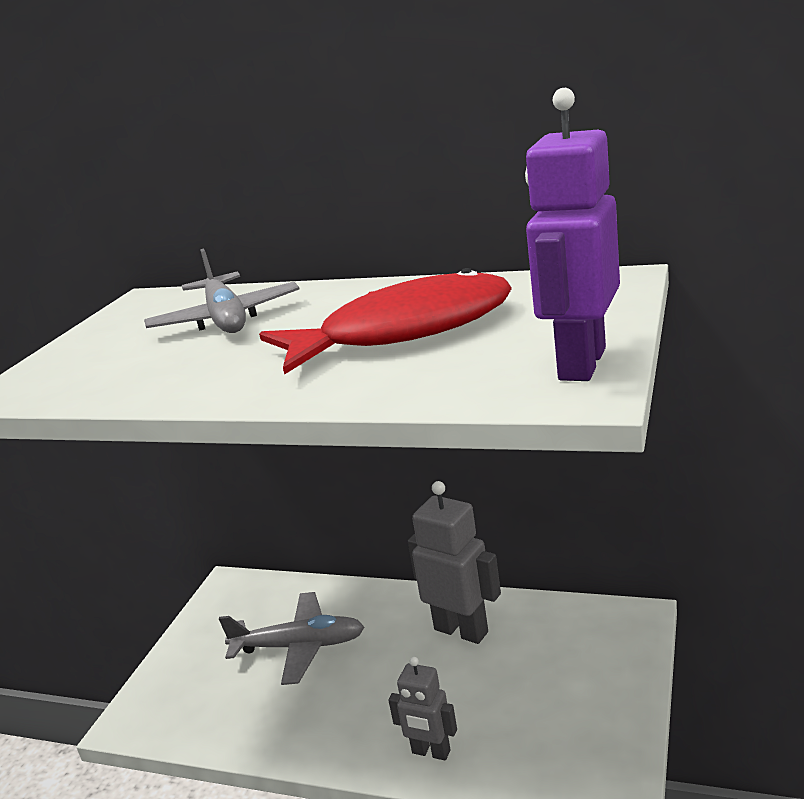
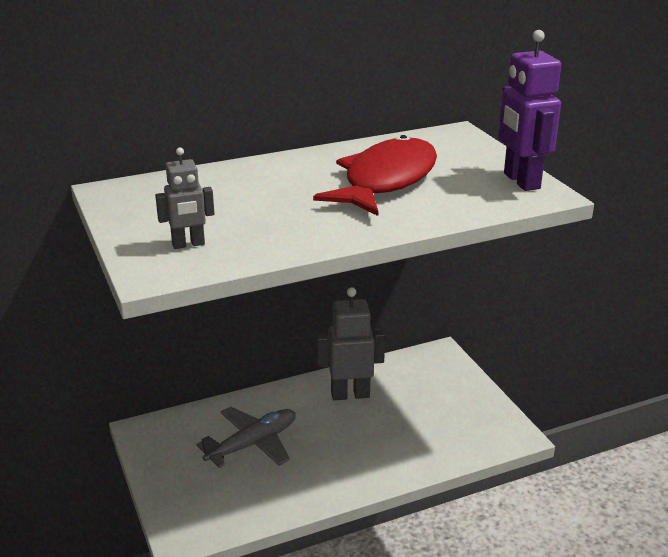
camera: 45 degrees left, 5 degrees up
grey plane [144,249,300,333] -> none
grey robot [388,657,457,761] -> grey robot moved to [155,147,214,249]

